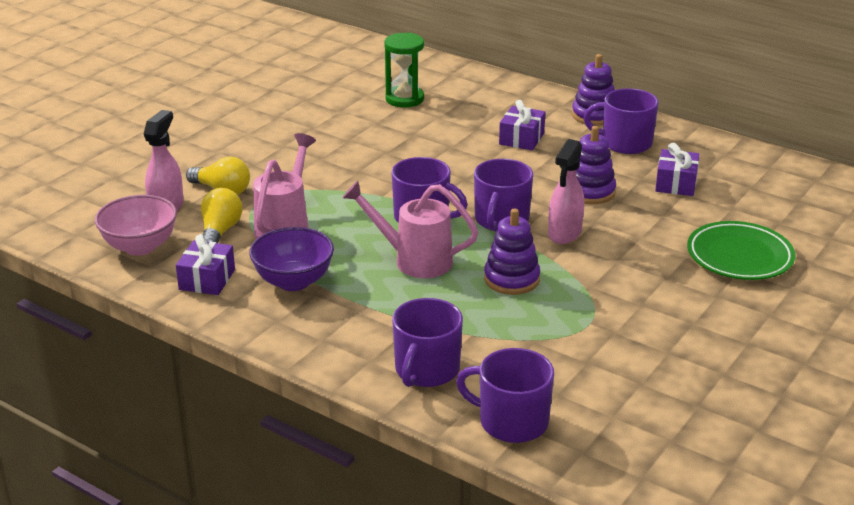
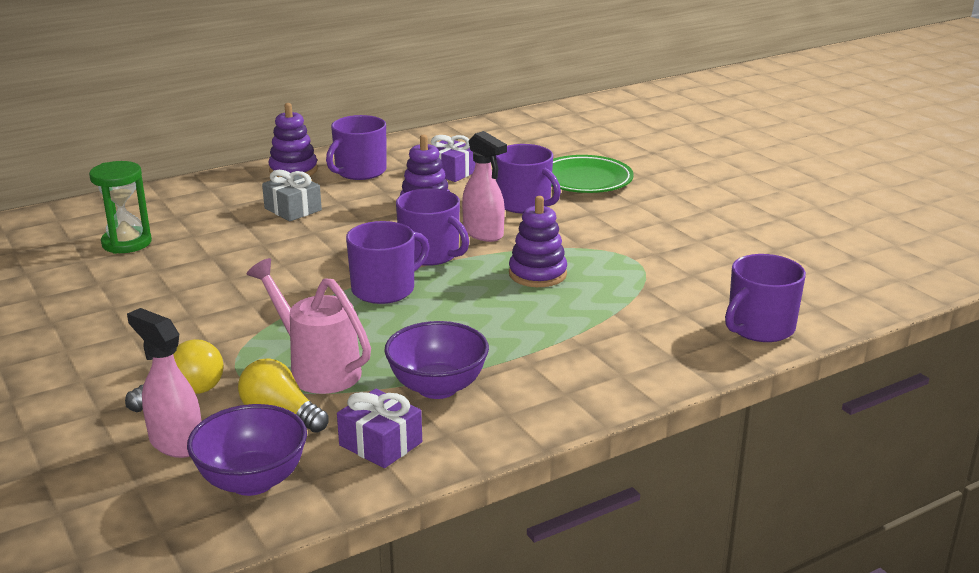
camera: 65 degrees left, 5 degrees down
pink bowl [95,195,177,256] -> purple bowl [187,404,307,496]
pink watering can [342,181,478,278] -> none
purple mug [392,298,463,387] -> purple mug moved to [496,144,561,213]
purple gift [499,100,545,150] -> grey gift [262,170,322,221]

